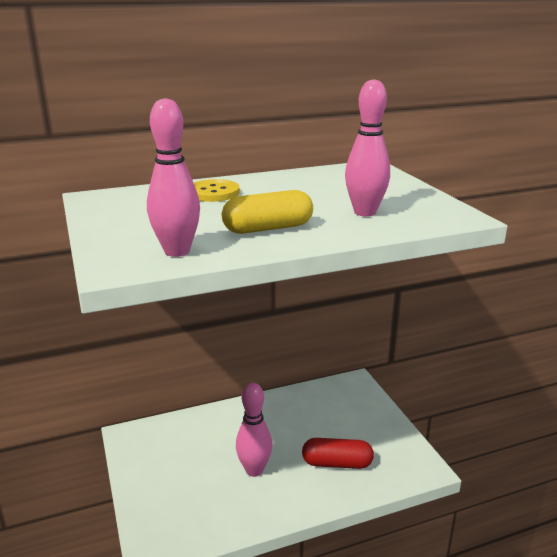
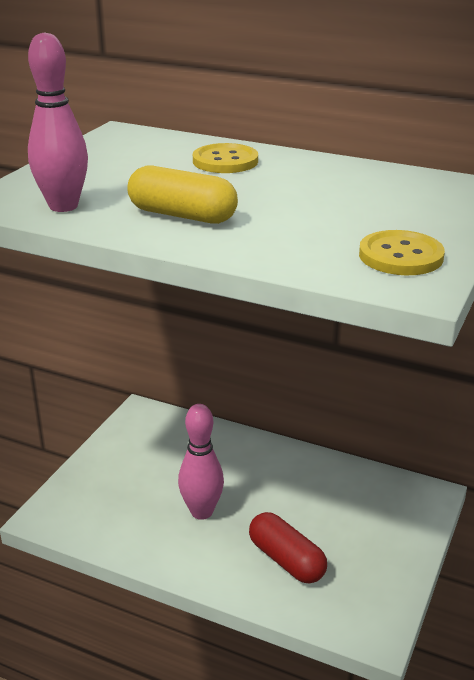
camera: 45 degrees right, 5 degrees up
pink bowling pin [345,79,390,217] -> none
none -> yellow button [359,230,445,275]

